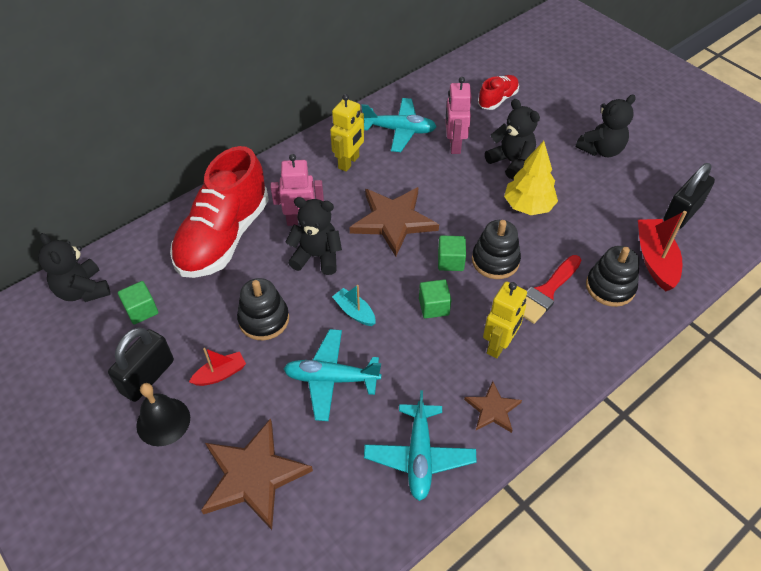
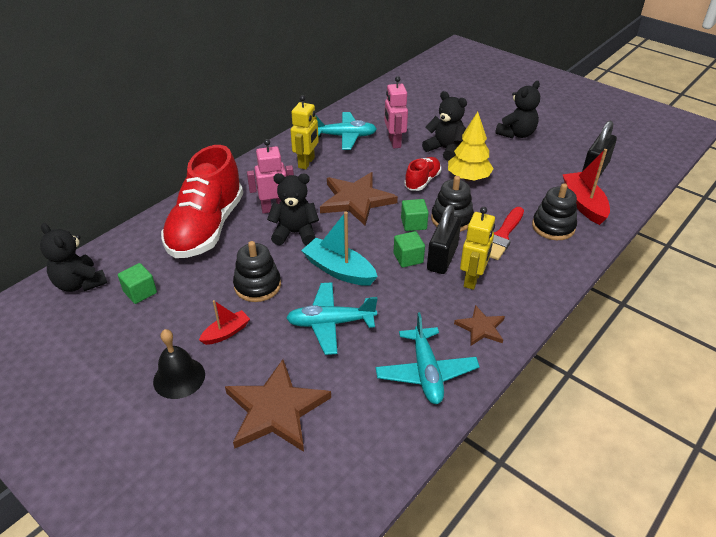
camera: 10 degrees left, 10 degrees down
black padlock [108,327,174,402] -> black padlock moved to [427,205,461,274]
turquoise boat [332,285,376,326] -> turquoise boat [301,212,378,285], size x1.71
red shoe [478,75,519,110] -> red shoe moved to [404,157,441,191]

